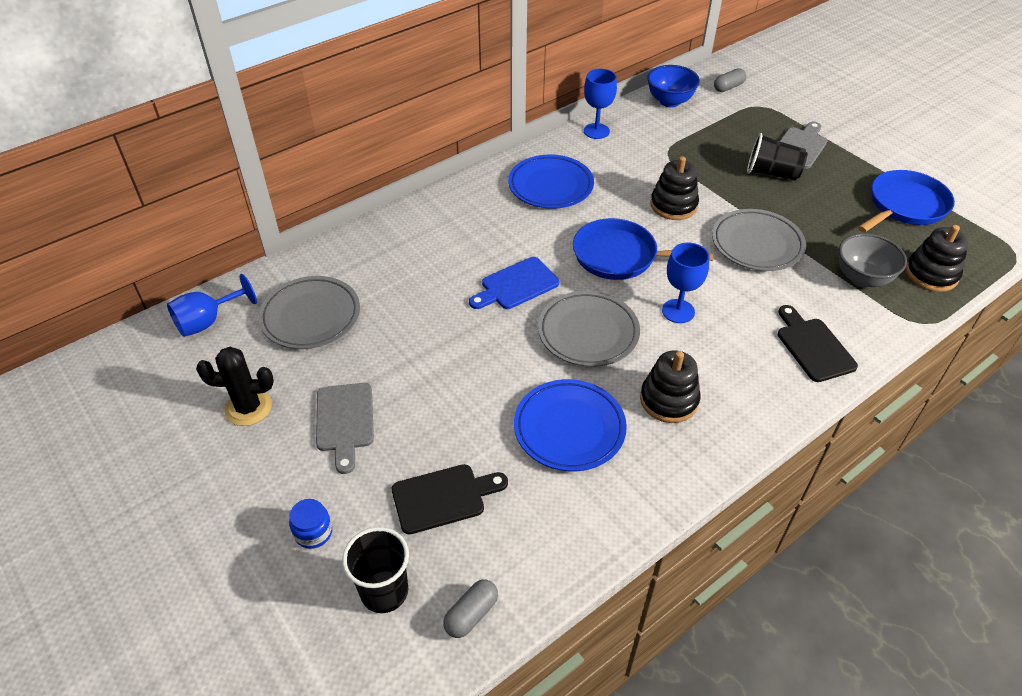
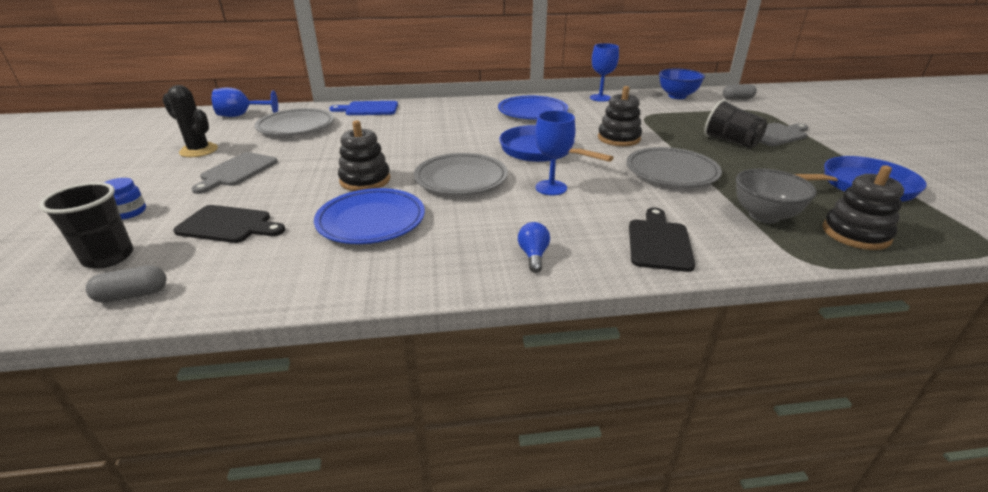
camera: 30 degrees right, 15 degrees down
blue cutting board [469,257,559,309] -> blue cutting board moved to [329,101,398,115]
black stacking toy [640,350,700,423] -> black stacking toy moved to [338,120,390,191]
none -> blue light bulb [518,222,550,272]

